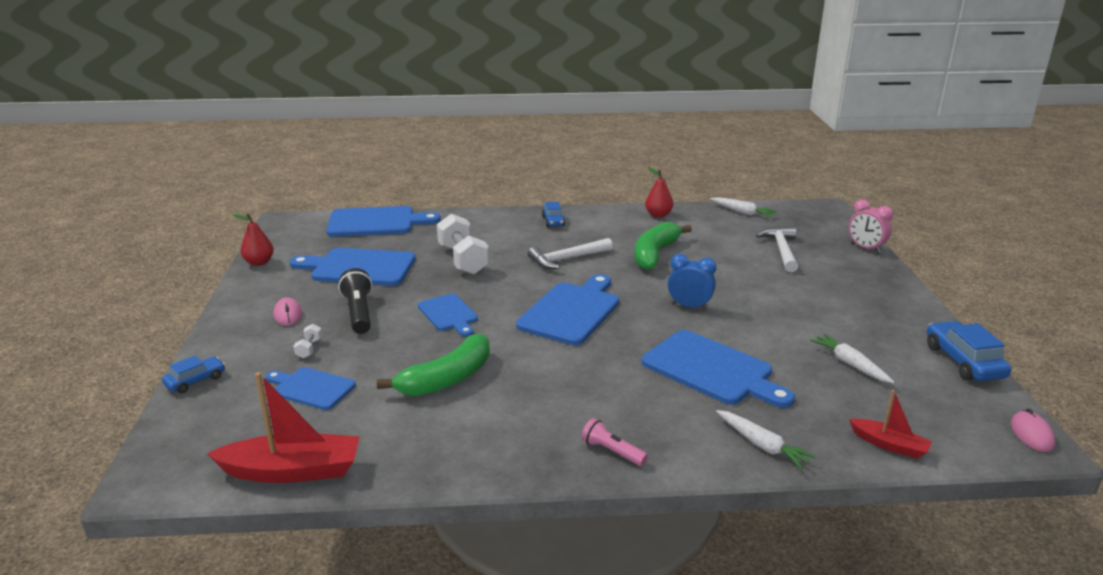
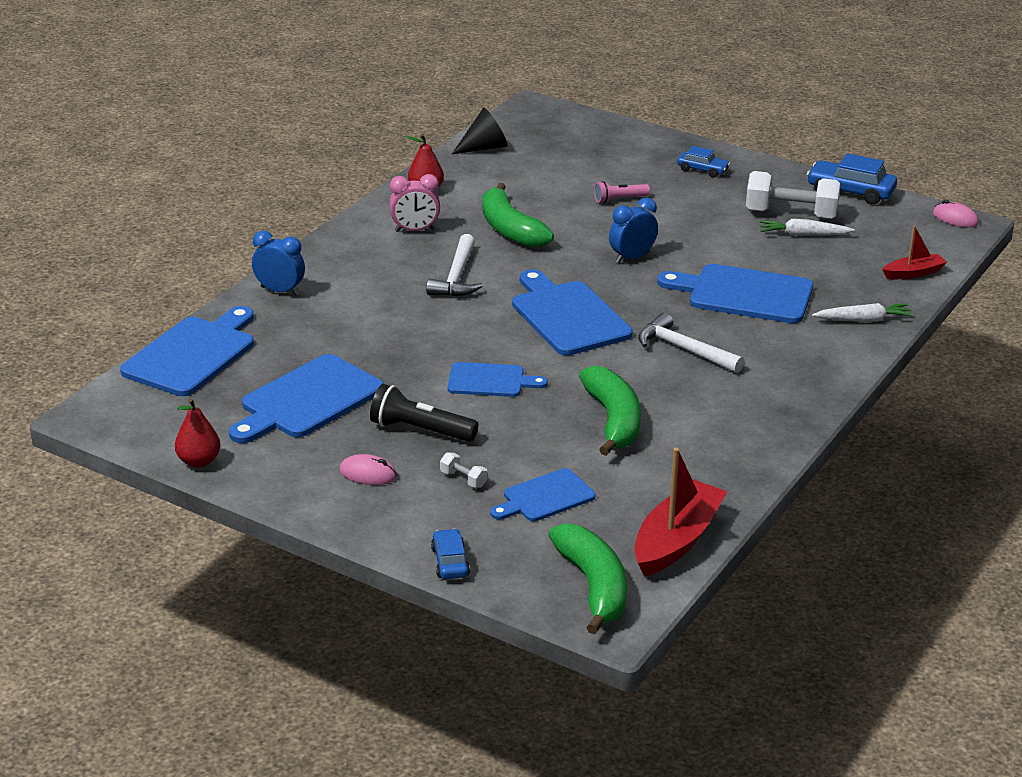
camera: 55 degrees left, 5 degrees up
white dumbbell [437,214,489,275] -> white dumbbell moved to [746,171,841,219]
blue car [542,201,565,227] -> blue car moved to [677,146,730,177]
pink flashlight [581,418,648,466] -> pink flashlight moved to [594,181,650,204]
blue cutting board [642,330,795,408] -> blue cutting board turned 150 degrees counterclockwise [657,264,813,323]
white carrot [710,197,777,217] -> black cone [452,108,508,154]
white hammer [756,227,798,272] -> white hammer moved to [638,313,744,373]
pink clock [848,199,893,253] -> pink clock moved to [389,174,440,232]
none -> blue clock [252,231,305,295]
none -> green banana [549,523,627,634]

